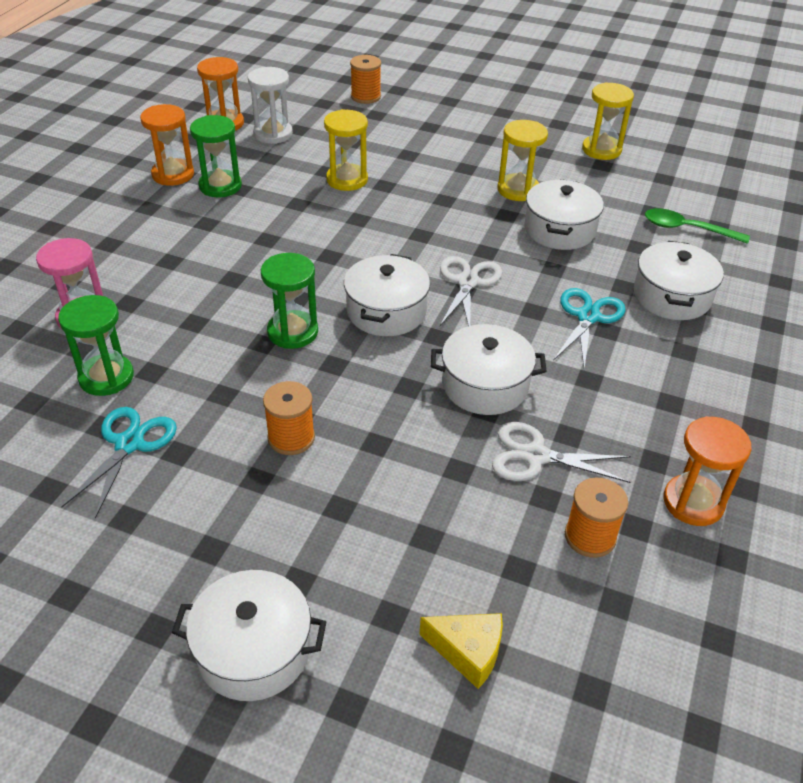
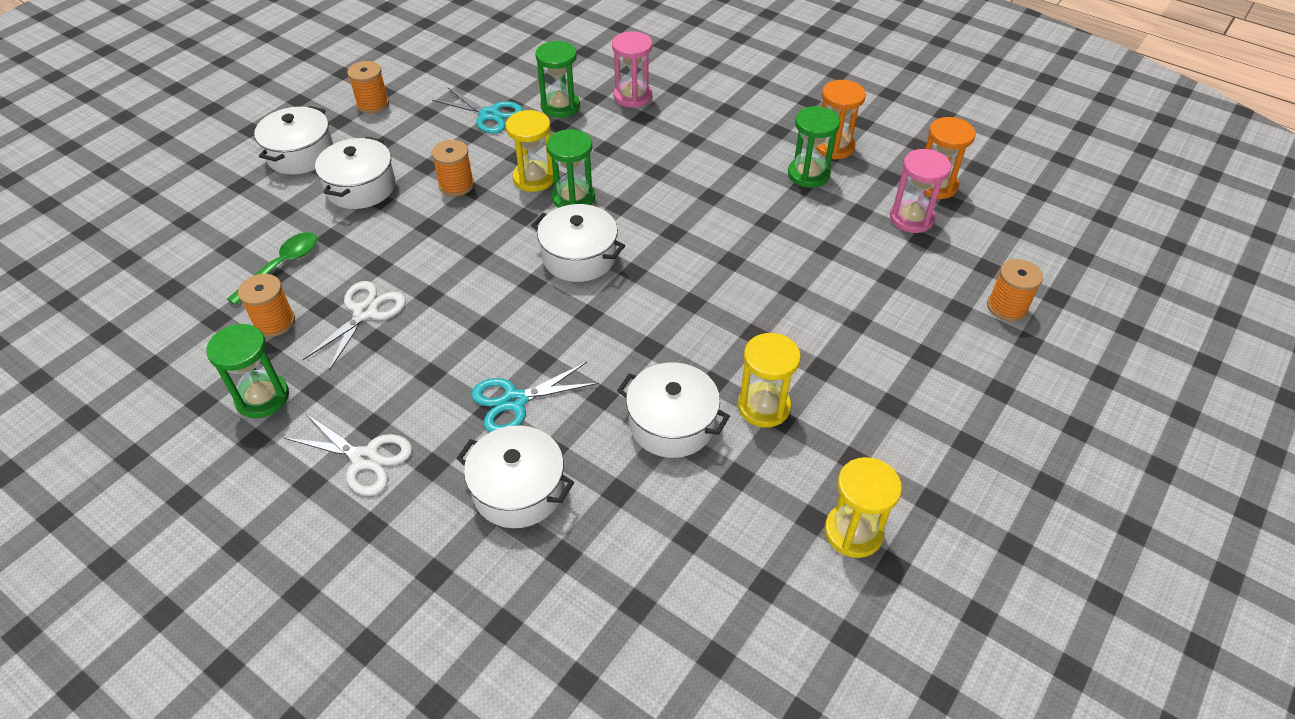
camera: 105 degrees right, 5 degrees up
white hourglass [248,67,293,144] -> pink hourglass [890,149,951,233]
yellow hourglass [324,109,368,191] -> yellow hourglass moved to [506,110,554,192]
yellow cheese [419,613,503,689] -> none
white pot [431,324,546,415] -> white pot moved to [315,137,395,209]
white scissors [440,256,502,326] -> white scissors moved to [284,413,412,496]
turquoise scissors [553,288,626,369] -> turquoise scissors turned 120 degrees clockwise [471,362,599,432]
green spoon [645,208,750,244] -> green spoon moved to [227,232,317,305]
orange hourglass [663,416,752,526] -> green hourglass [206,324,289,418]
none -> orange spool [347,61,389,114]

